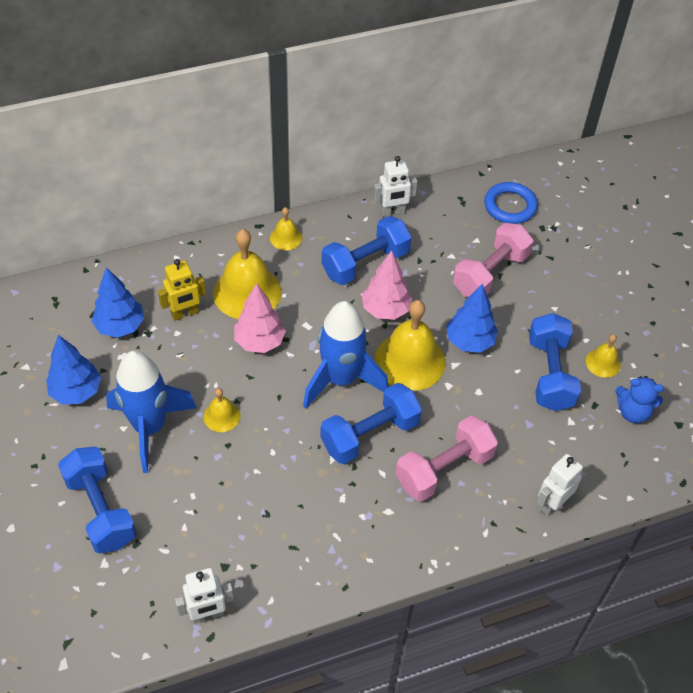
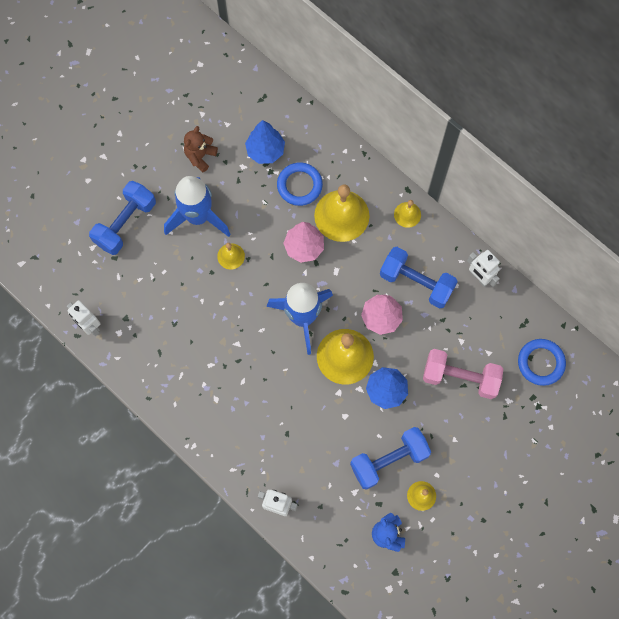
camera: 65 degrees right, 20 degrees up
blue tree [46,335,101,405] -> brown teddy bear [184,126,218,172]
yellow robot [158,259,206,321] -> blue ring [277,162,323,206]
blue dumbbell [320,383,422,464] -> none
pink dumbbell [396,415,498,502] -> none

